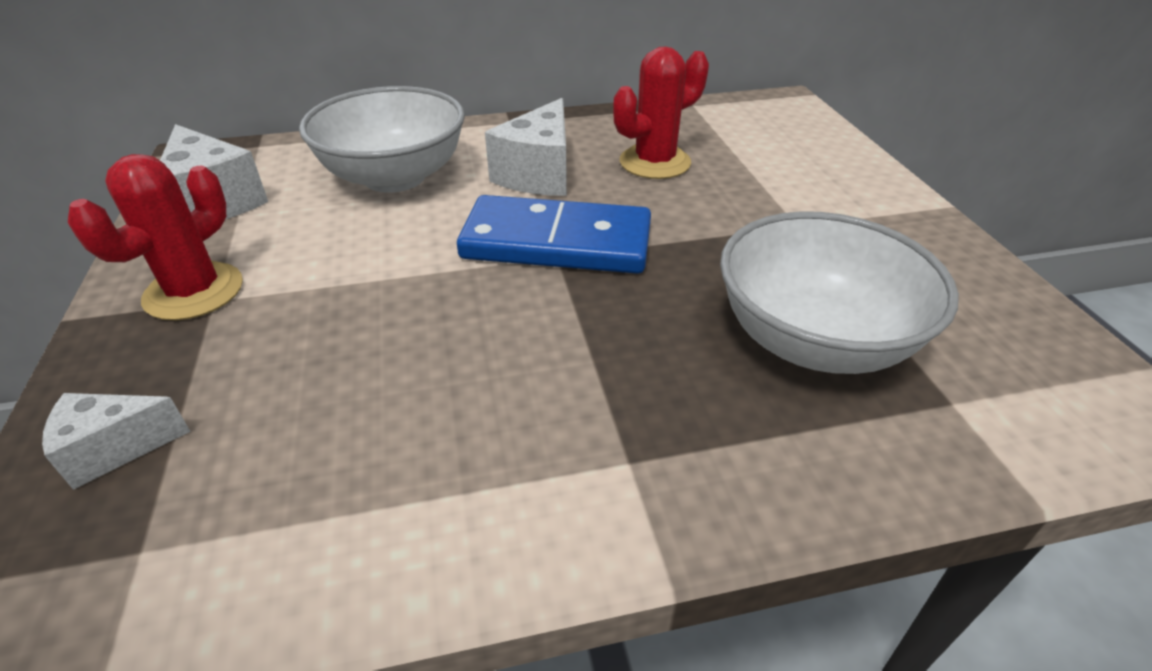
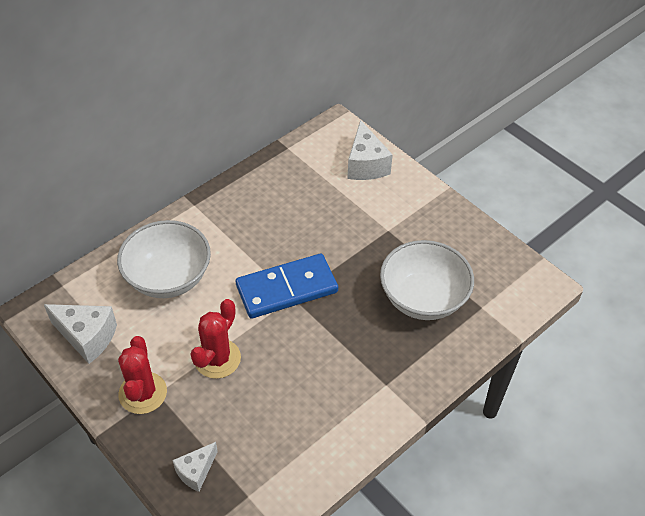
camera: 30 degrees left, 10 degrees up
white cheese [485,98,567,196] -> white cheese moved to [347,120,393,180]
red cactus [613,46,709,179] -> red cactus moved to [190,299,241,379]

